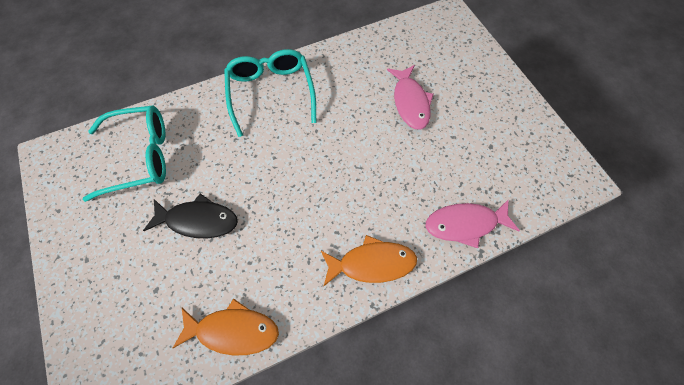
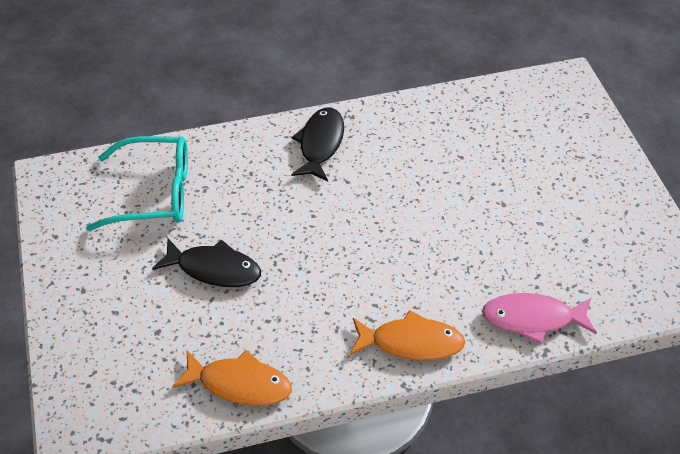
camera: 10 degrees right, 15 degrees down
turquoise glasses [224,49,316,137] -> black fish [291,107,344,182]
pink fish [387,65,433,130] -> none

